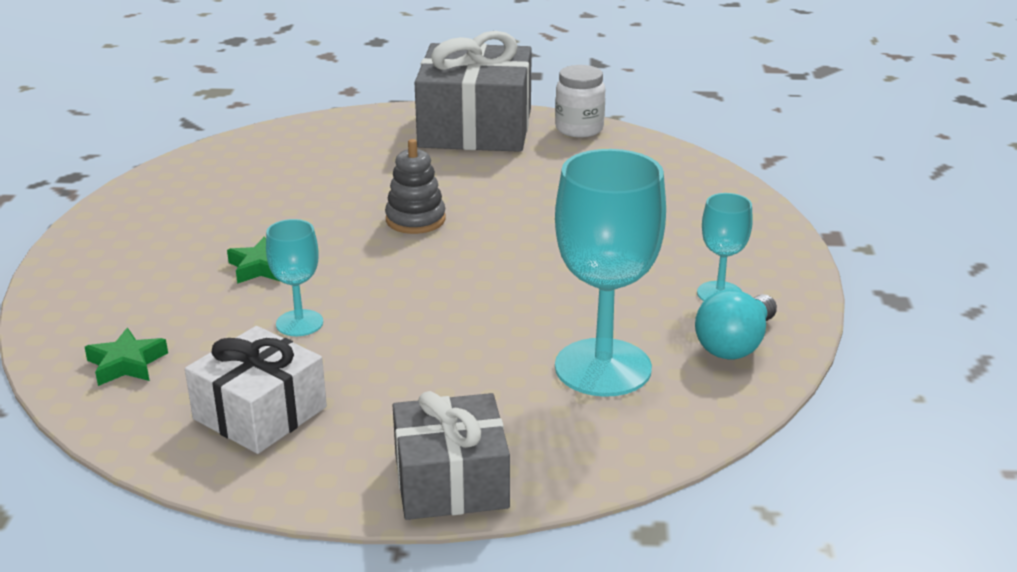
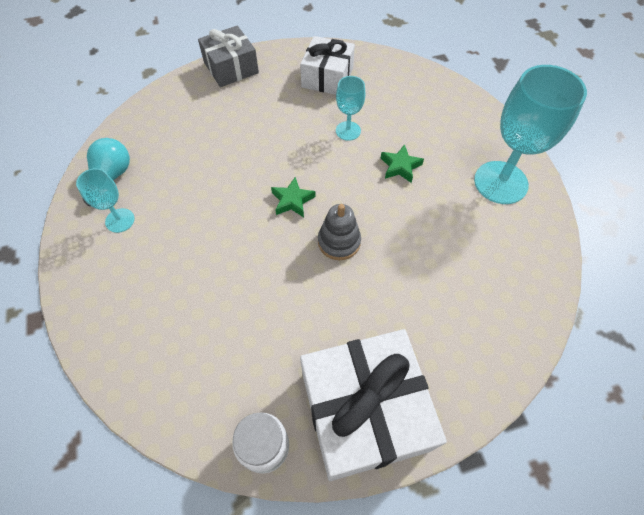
camera: 160 degrees right, 30 degrees up
green star [85,328,168,386] -> green star moved to [271,177,316,217]
grey gift [415,31,532,152] -> white gift [300,329,447,481]
turquoise goblet [555,149,666,397] -> turquoise goblet moved to [474,65,587,204]

